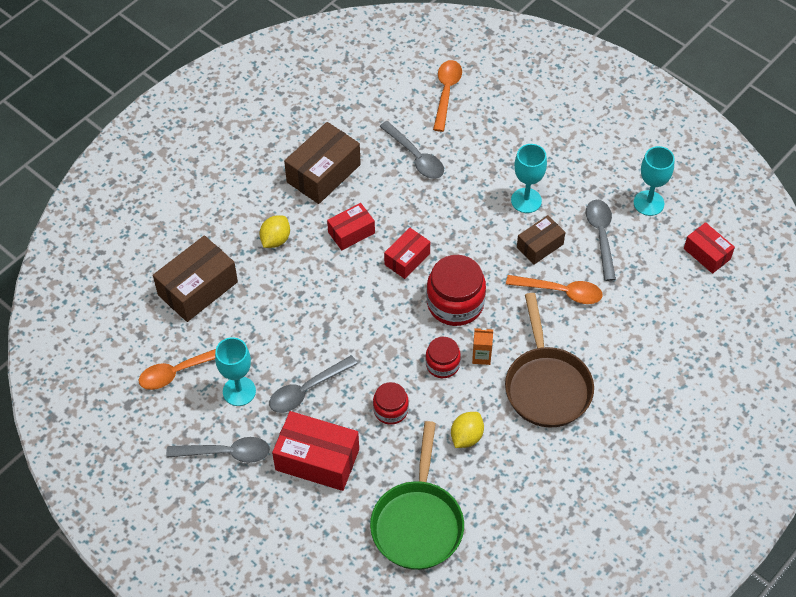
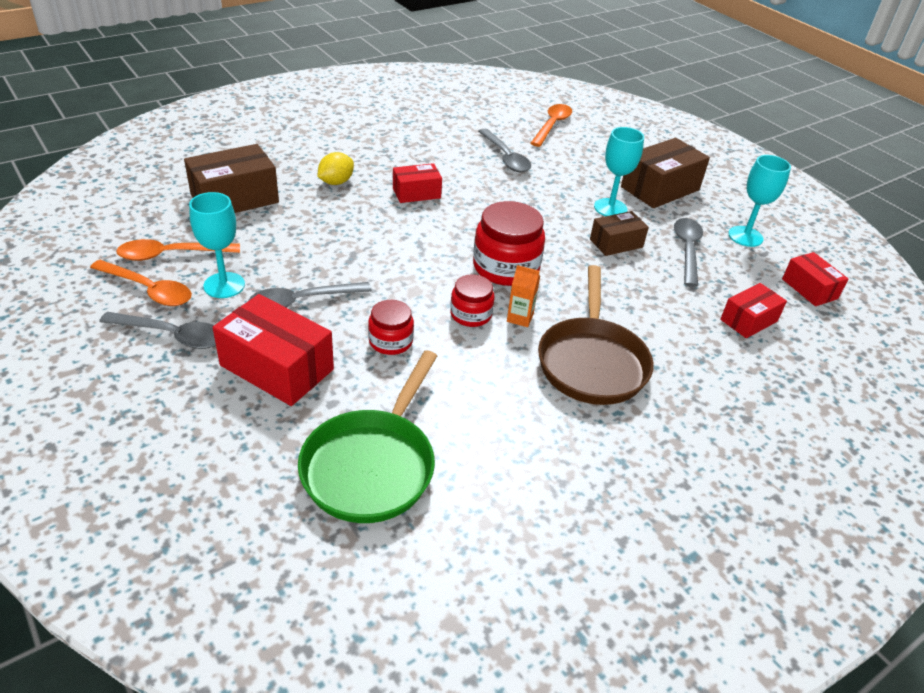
camera: 10 degrees right, 15 degrees down
brown box [284,122,361,204] -> brown box moved to [621,138,710,208]
red box [384,228,430,279] -> red box moved to [720,283,787,338]
yellow lemon [451,412,484,448] -> none
orange spoon [506,275,602,304] -> orange spoon moved to [90,260,192,306]

